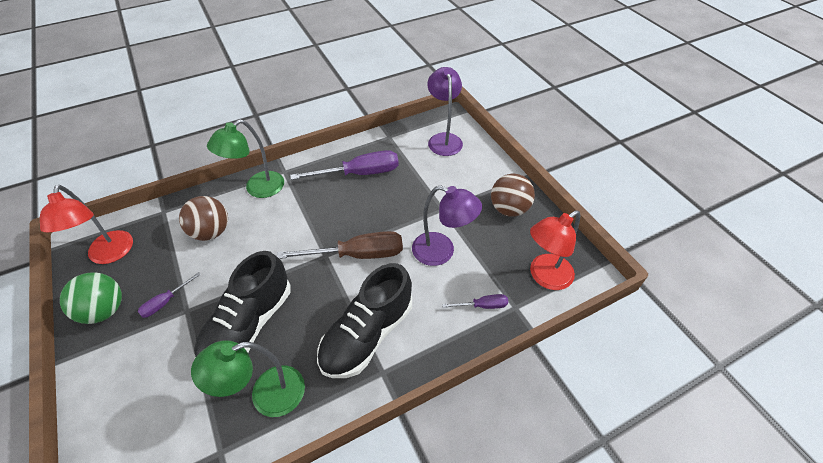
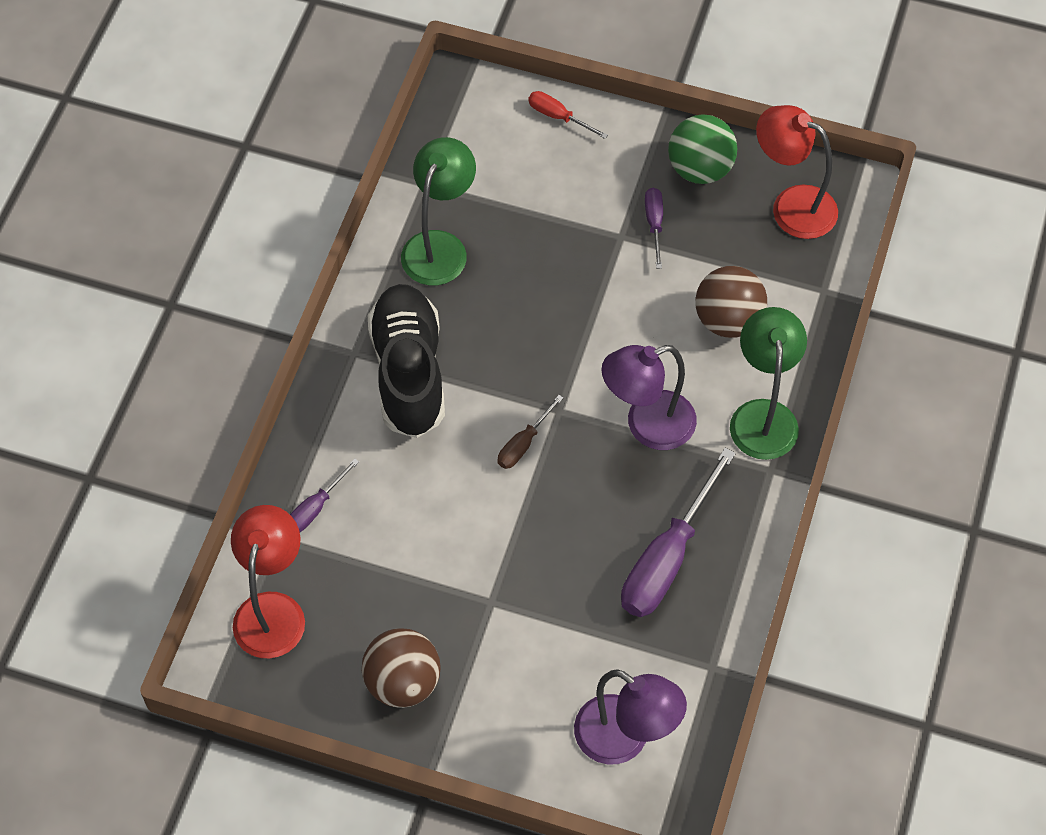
camera: 135 degrees right, 10 degrees up
black shoe [194,251,291,358] -> none
brown screwdriver [277,231,403,259] -> brown screwdriver [497,395,564,469], size x0.49
purple lamp [412,185,482,266] -> purple lamp moved to [601,345,697,450]
none -> red screwdriver [528,91,608,139]

